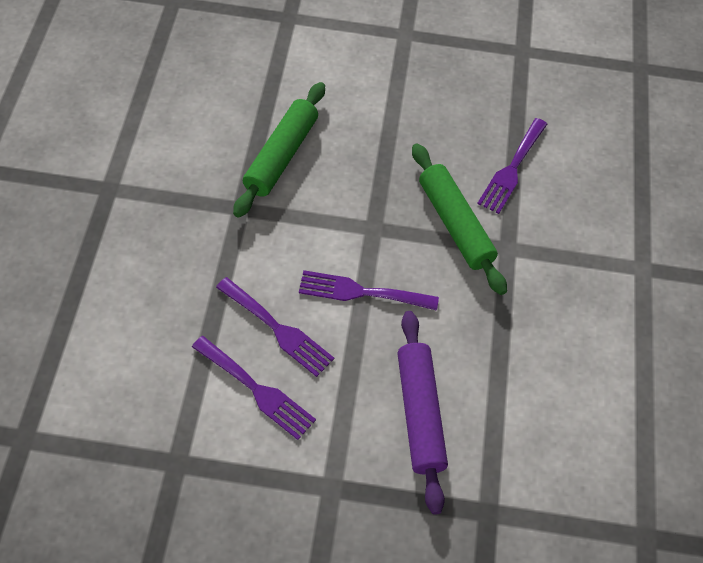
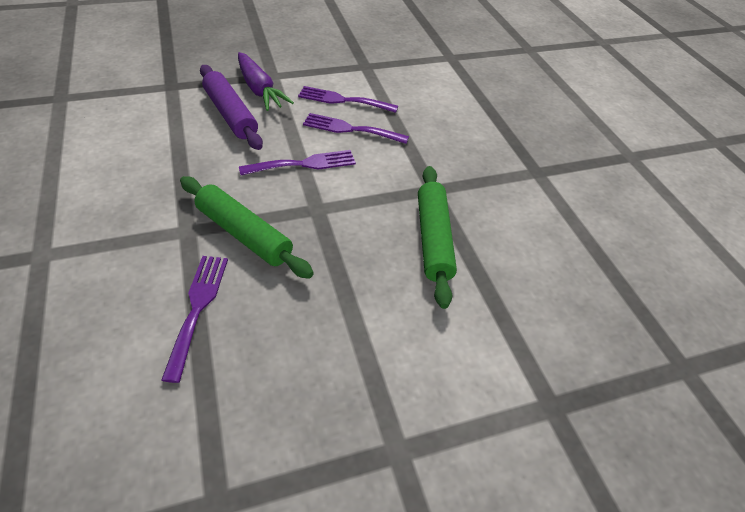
camera: 155 degrees right, 10 degrees down
none -> purple carrot [238,52,294,111]

